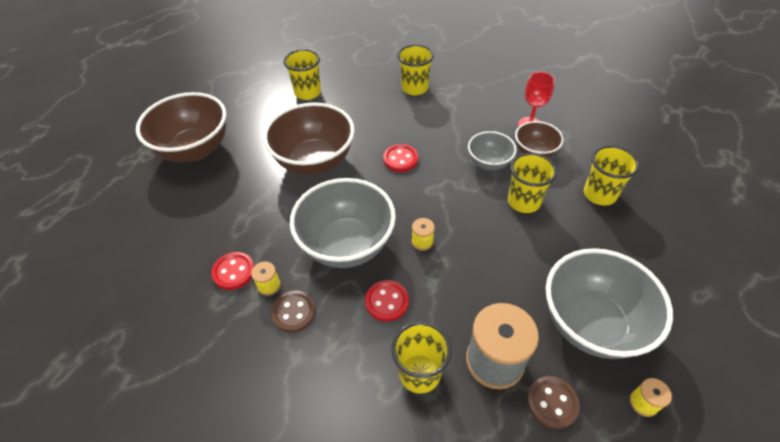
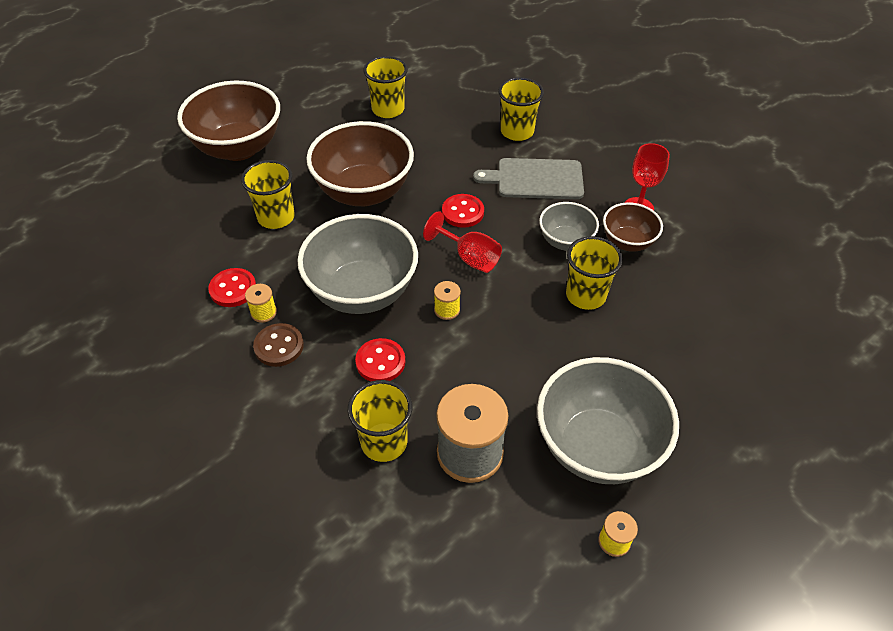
camera: 15 degrees right, 0 degrees up
brown button [527,376,580,429] -> none
yellow cup [584,145,640,205] -> yellow cup moved to [241,160,295,229]
none -> red goblet [423,211,502,273]
none -> grey cutting board [473,158,584,199]

